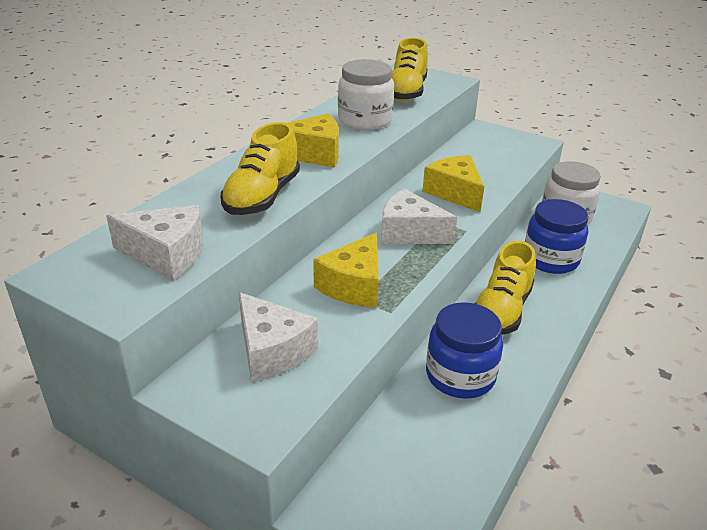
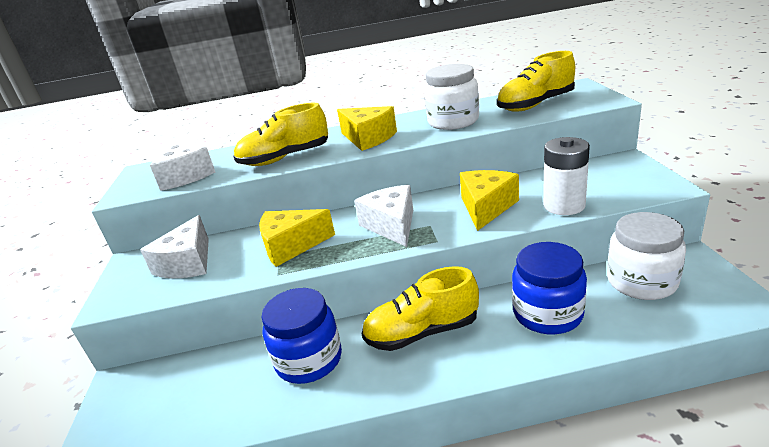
camera: 55 degrees right, 5 degrees down
none -> white battery [543,137,590,215]

